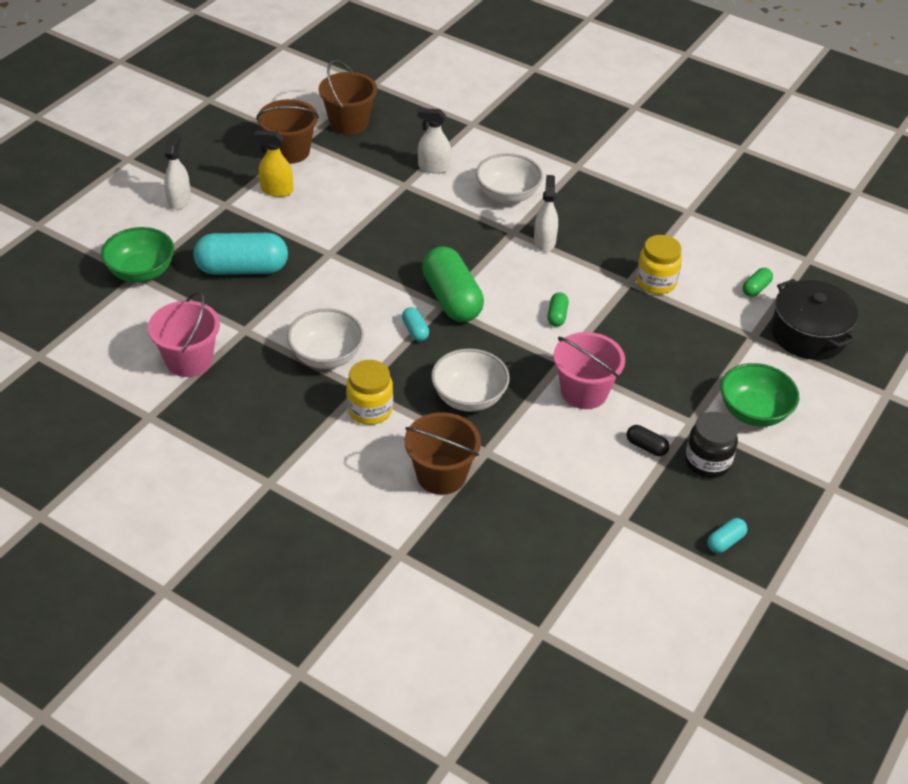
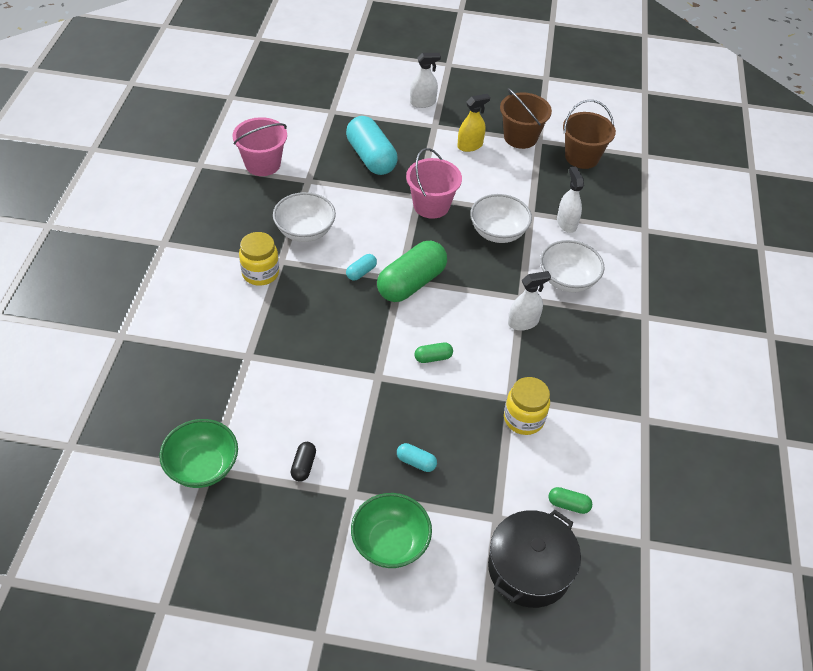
camera: 65 degrees right, 5 degrees up
green bowl [101,227,174,282] -> green bowl moved to [159,419,238,488]
yellow spray bottle [254,130,293,197] -> yellow spray bottle turned 75 degrees clockwise [457,94,490,152]
brown bucket [405,412,481,495] -> none
white bowl [431,348,510,412] -> white bowl moved to [470,194,532,243]
pink bucket [554,332,625,409] -> pink bucket moved to [406,148,462,219]
black jar [685,412,738,478] -> none
turquoise capsule [707,518,747,553] -> turquoise capsule moved to [397,443,437,472]

